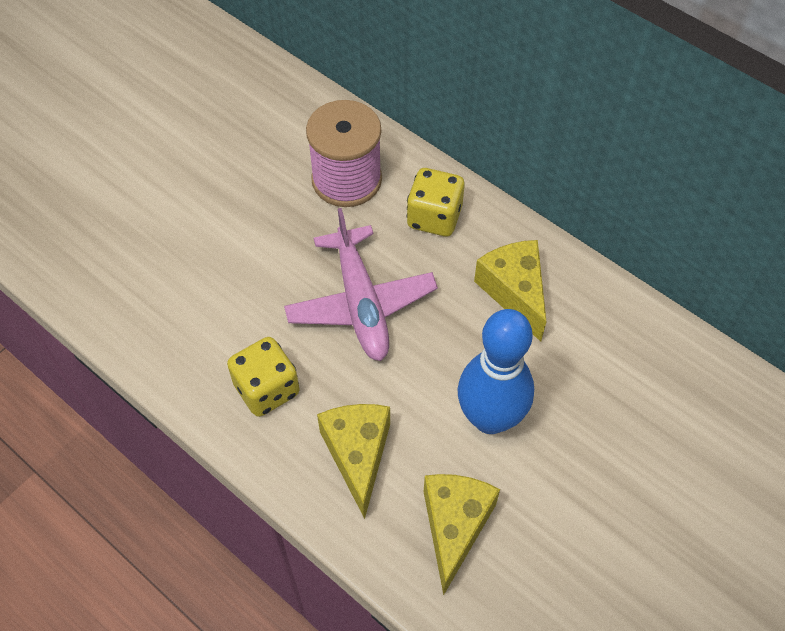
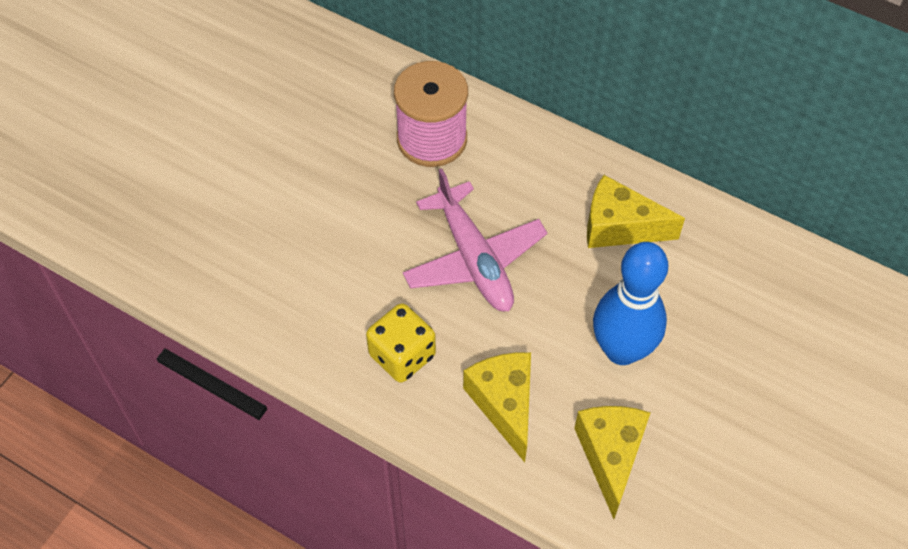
camera: 10 degrees left, 0 degrees up
yellow dice [406,168,465,236] -> none
yellow cheese [474,240,547,341] -> yellow cheese turned 45 degrees counterclockwise [587,175,685,248]

